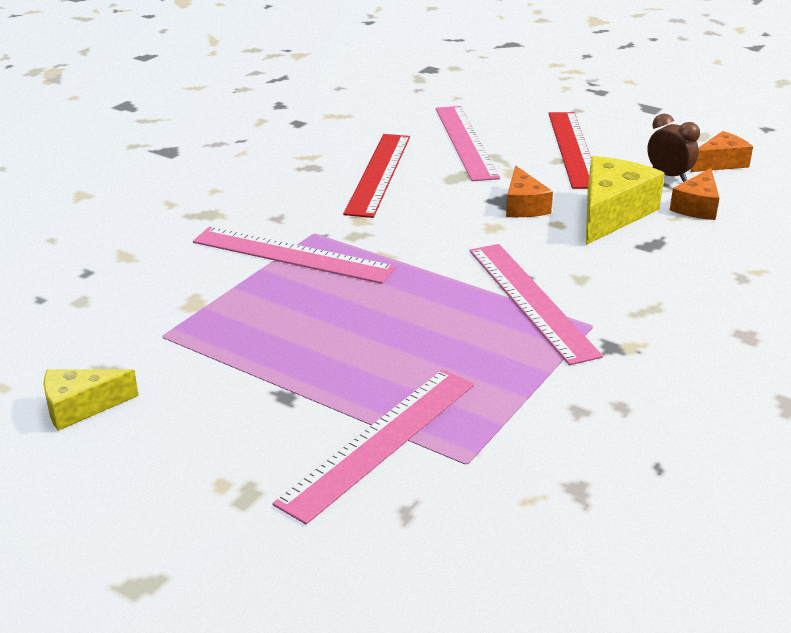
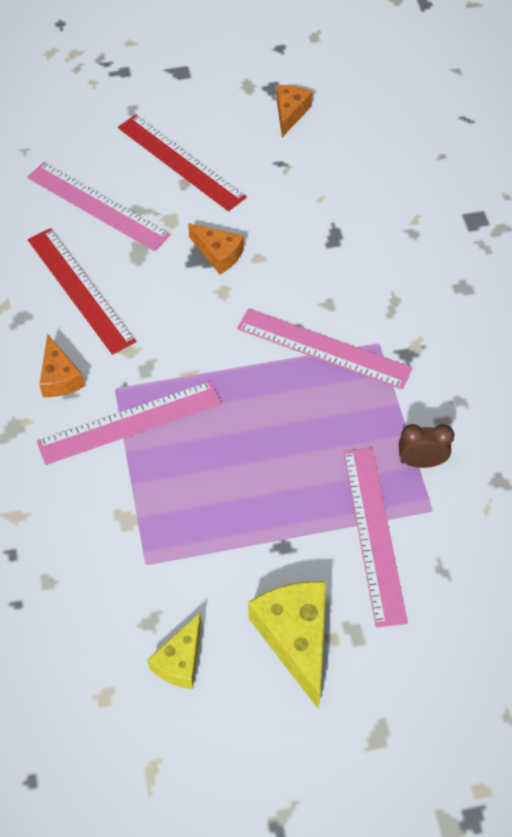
camera: 45 degrees left, 25 degrees up
yellow cheese [586,156,665,245] -> yellow cheese moved to [248,581,326,709]
brown clock [647,114,700,182] -> brown clock moved to [399,424,454,468]
orange cheese [670,168,719,220] -> orange cheese moved to [40,333,85,397]

